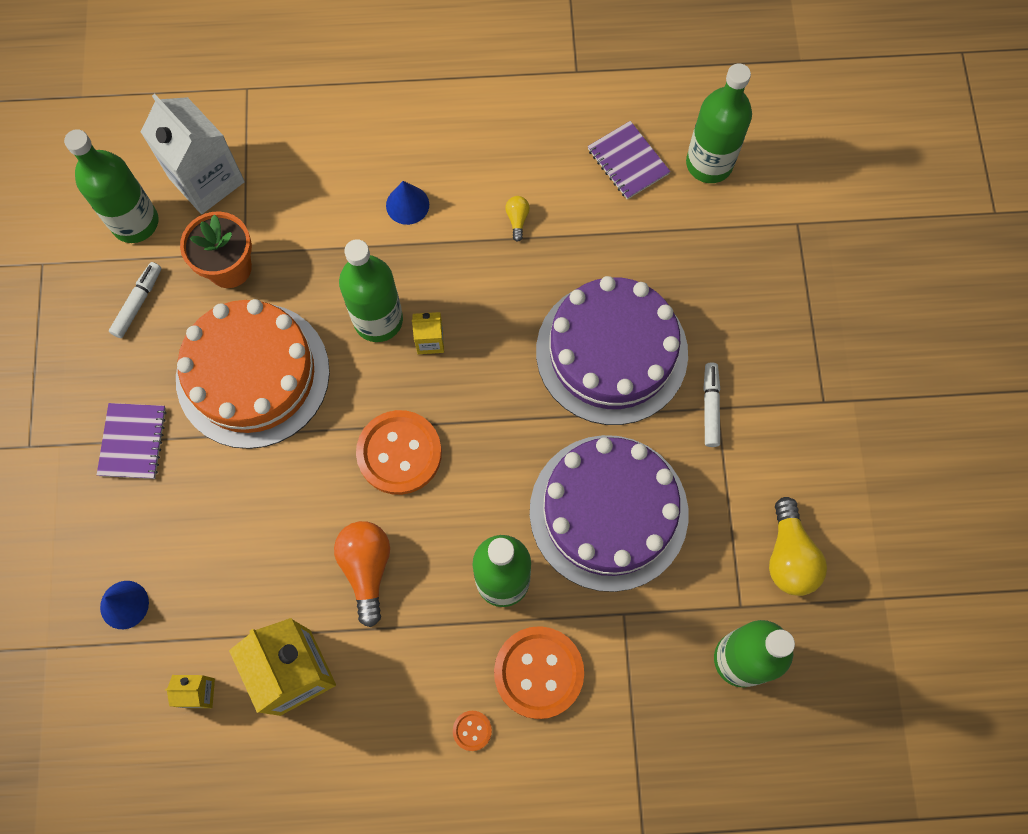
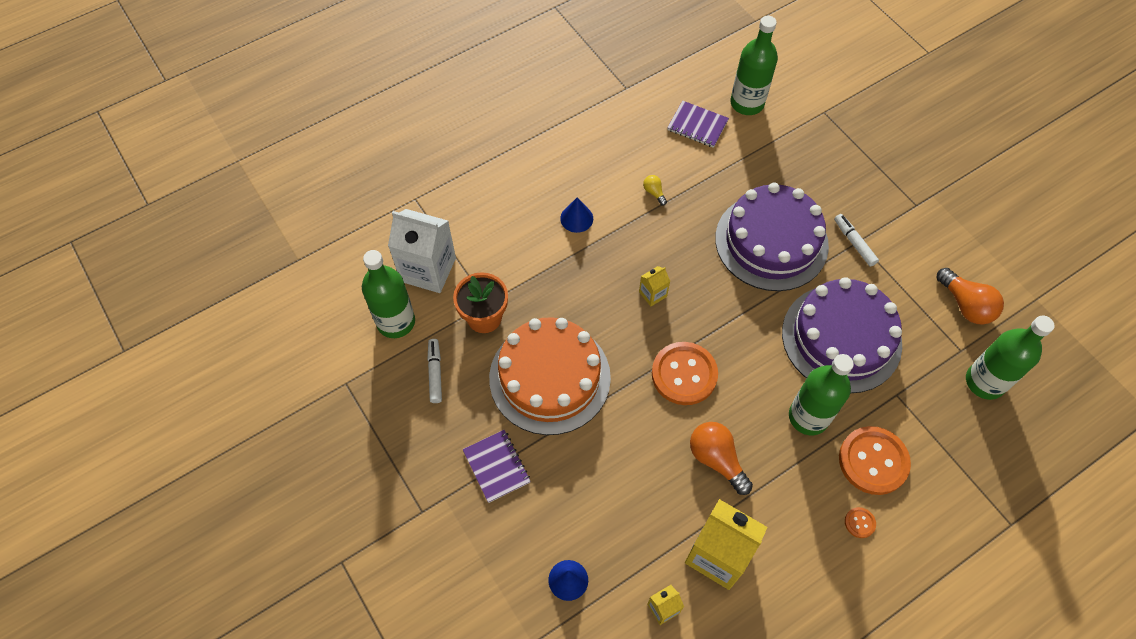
camera: 30 degrees left, 10 degrees down
green bottle [339,239,403,342] -> none
yellow light bulb [769,497,827,596] -> orange light bulb [936,268,1004,325]

